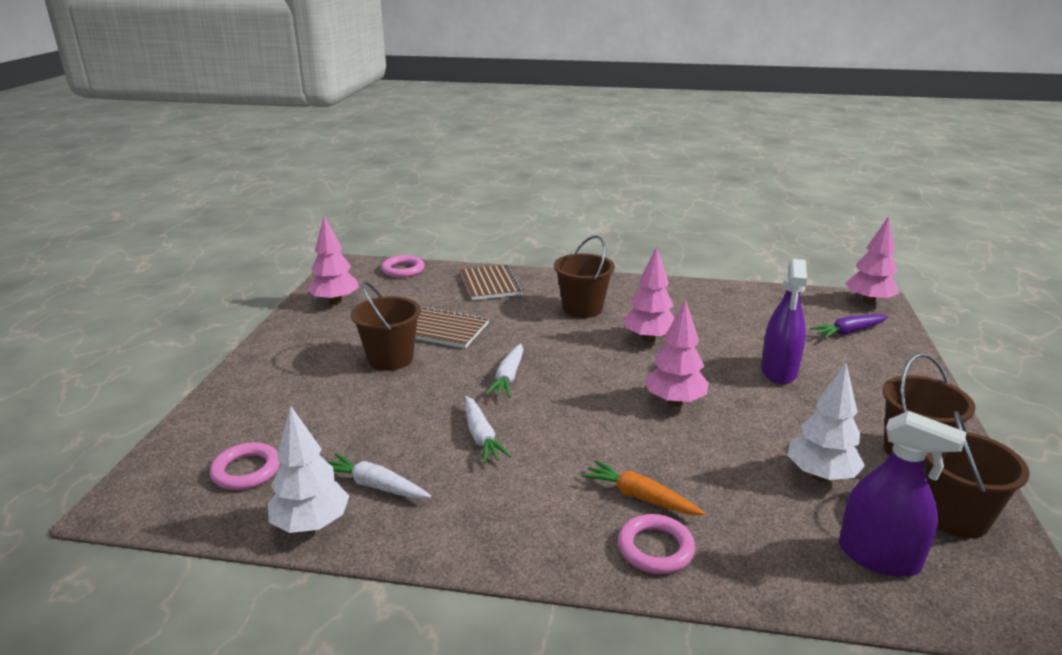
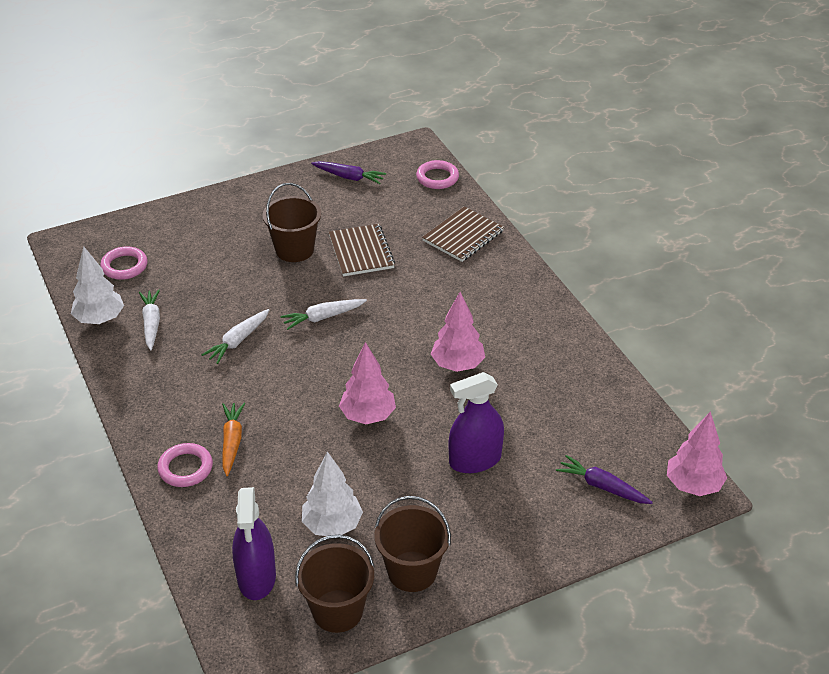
camera: 55 degrees right, 15 degrees up
pink tree [308,216,359,305] -> purple carrot [311,161,386,184]
brown bucket [554,235,615,318] -> none

